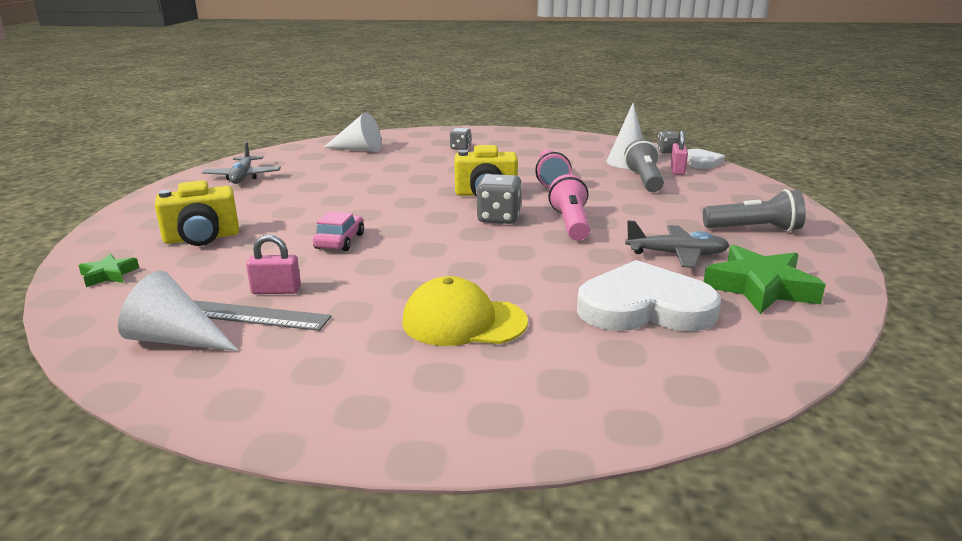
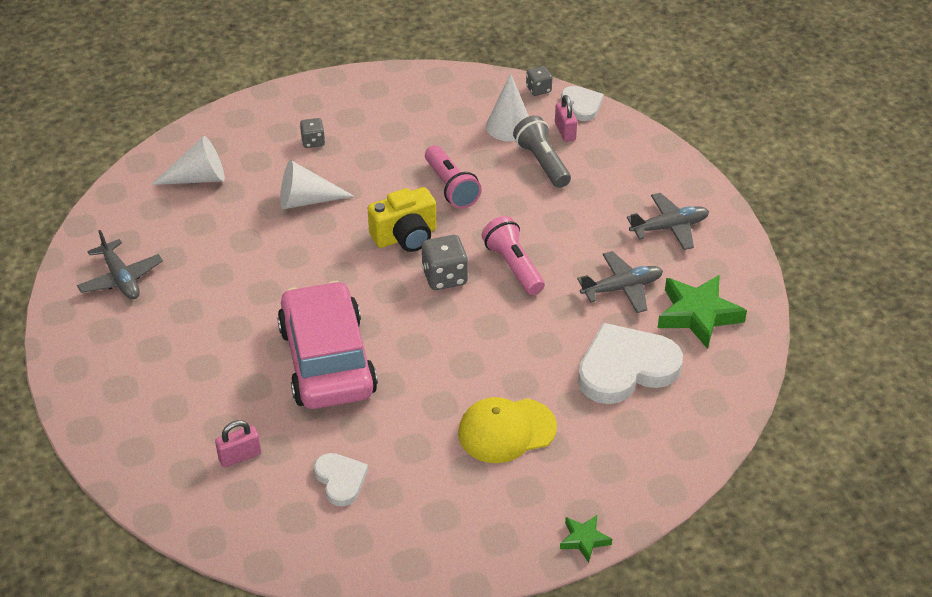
camera: 25 degrees left, 20 degrees up
green star [78,254,139,287] -> green star moved to [560,515,612,563]
white cone [118,271,239,351] -> white cone moved to [280,160,354,209]
yellow camera [155,180,239,246] -> none
grey ruler [193,300,332,331] -> white heart [314,453,368,507]
pink padlock [246,234,301,294] -> pink padlock moved to [215,420,261,467]
pink car [313,211,364,251] -> pink car [277,281,378,409], size x2.38
grey flashlight [703,189,806,232] -> grey plane [627,193,709,250]

